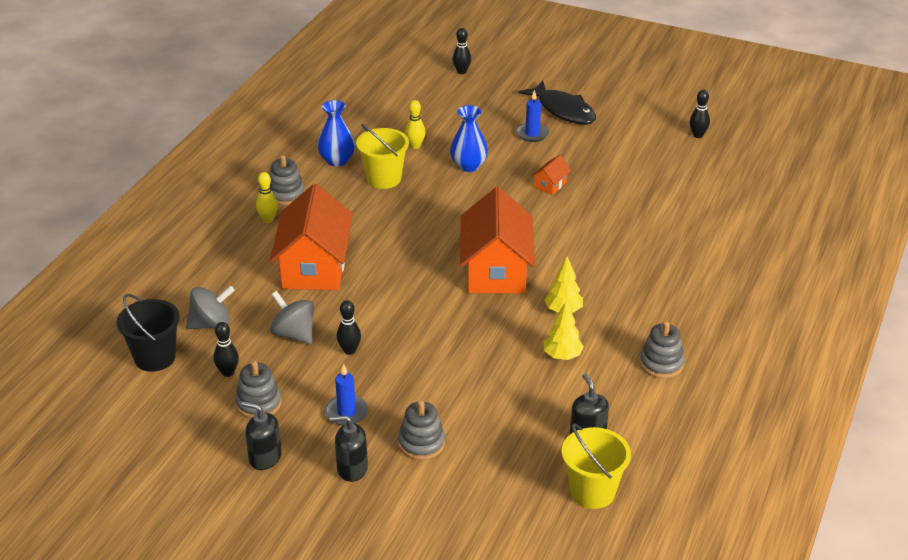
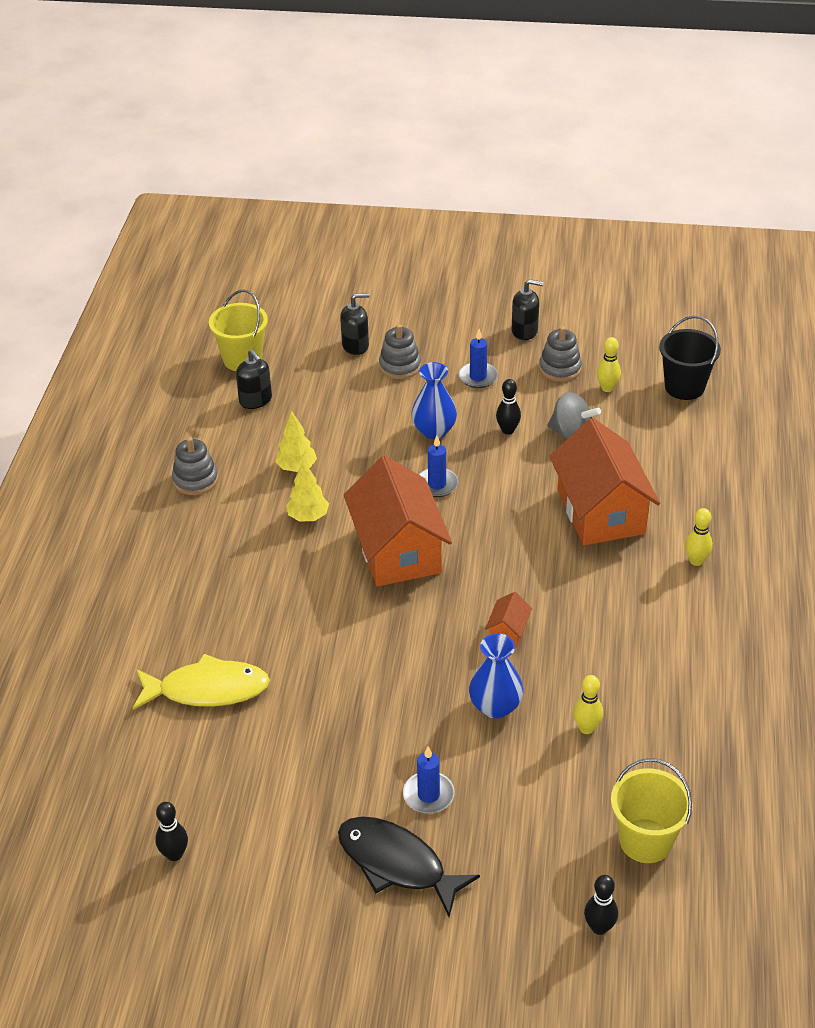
camera: 165 degrees right, 5 degrees up
grey spinning top [186,286,235,329] -> none
black bowling pin [213,322,239,377] -> yellow bowling pin [597,337,621,392]
grey stacking toy [269,155,305,205] -> none
blue vase [317,100,355,167] -> blue vase moved to [411,362,457,439]
black soap dispenser [330,415,368,482] -> black soap dispenser moved to [340,293,370,355]
yellow bucket [356,124,409,189] -> yellow bucket moved to [611,758,693,863]
orange house [532,155,571,195] -> orange house moved to [485,592,532,648]
none -> yellow fish [133,654,270,710]
none -> blue candle [419,436,459,497]

